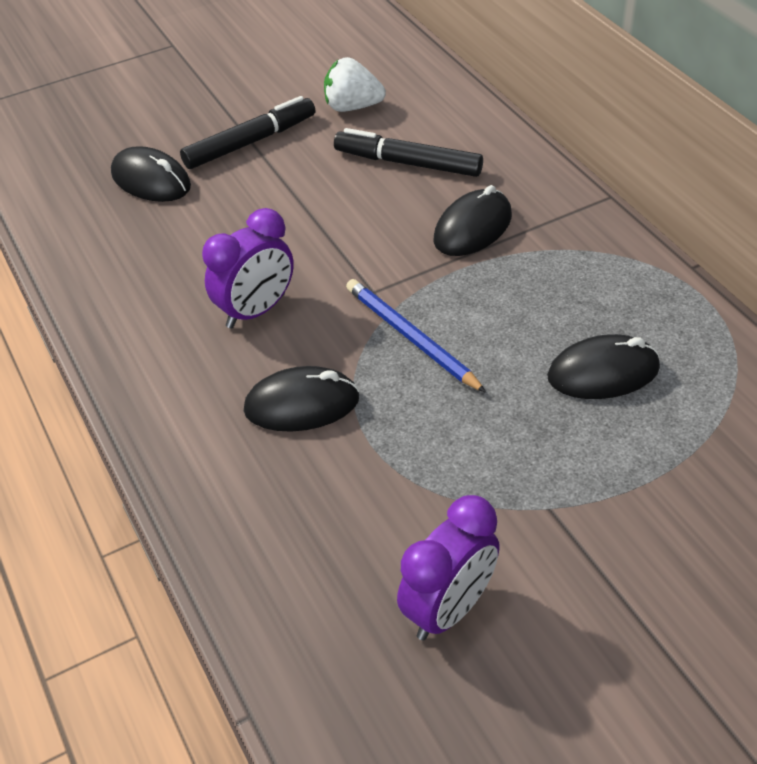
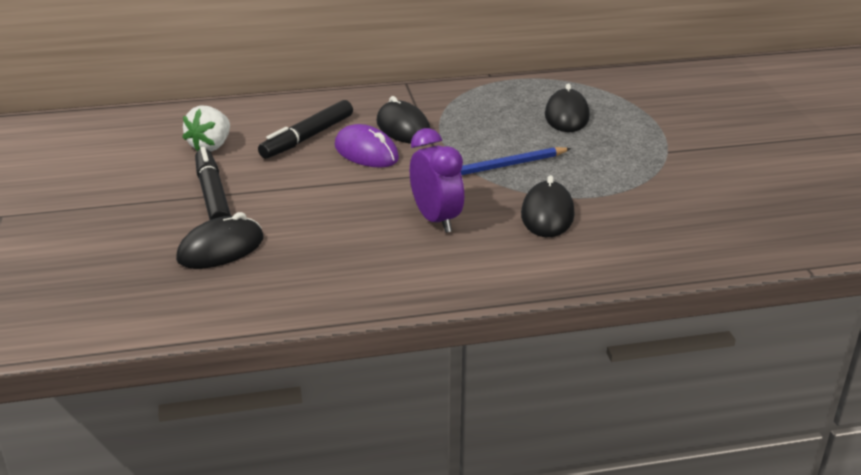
camera: 75 degrees left, 15 degrees down
purple clock [397,495,500,641] -> none
none -> purple mouse [335,124,399,168]

